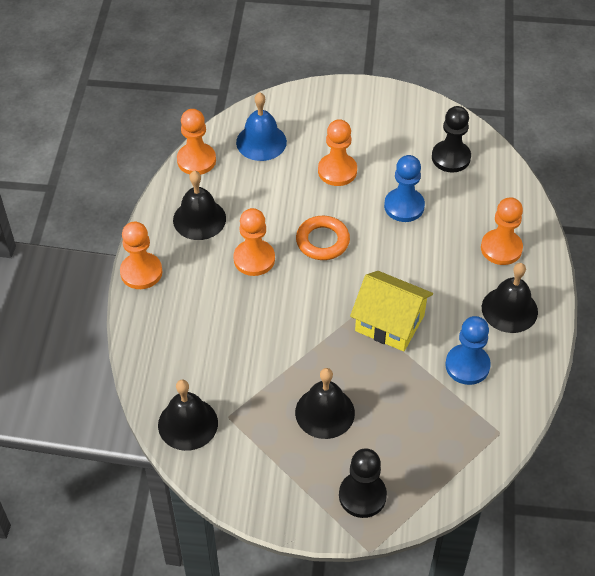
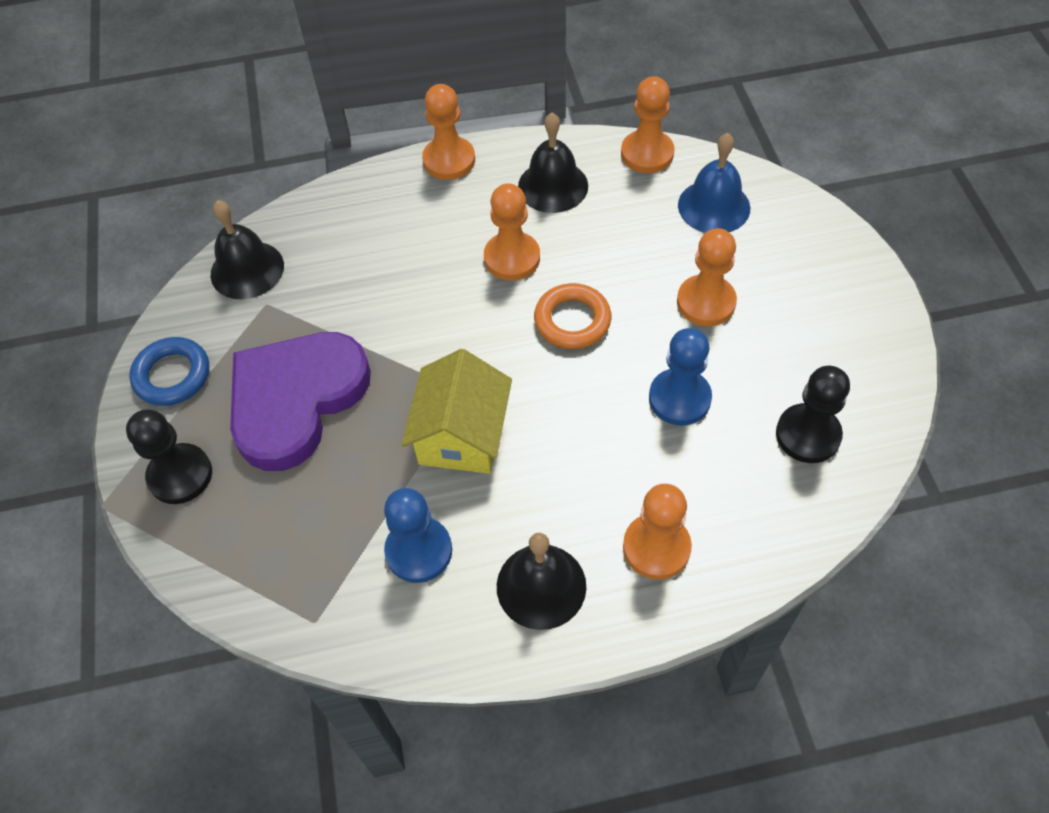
camera: 75 degrees right, 5 degrees up
black bell [295,368,355,439] -> purple heart [230,332,371,471]
none -> blue ring [129,337,209,406]

